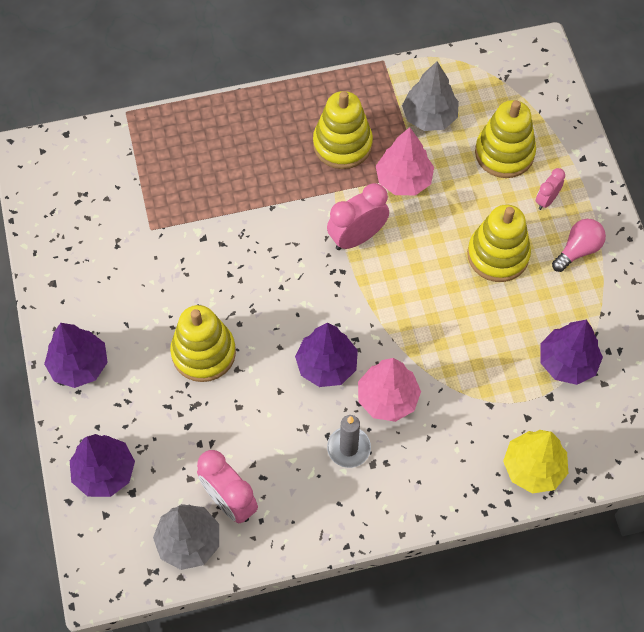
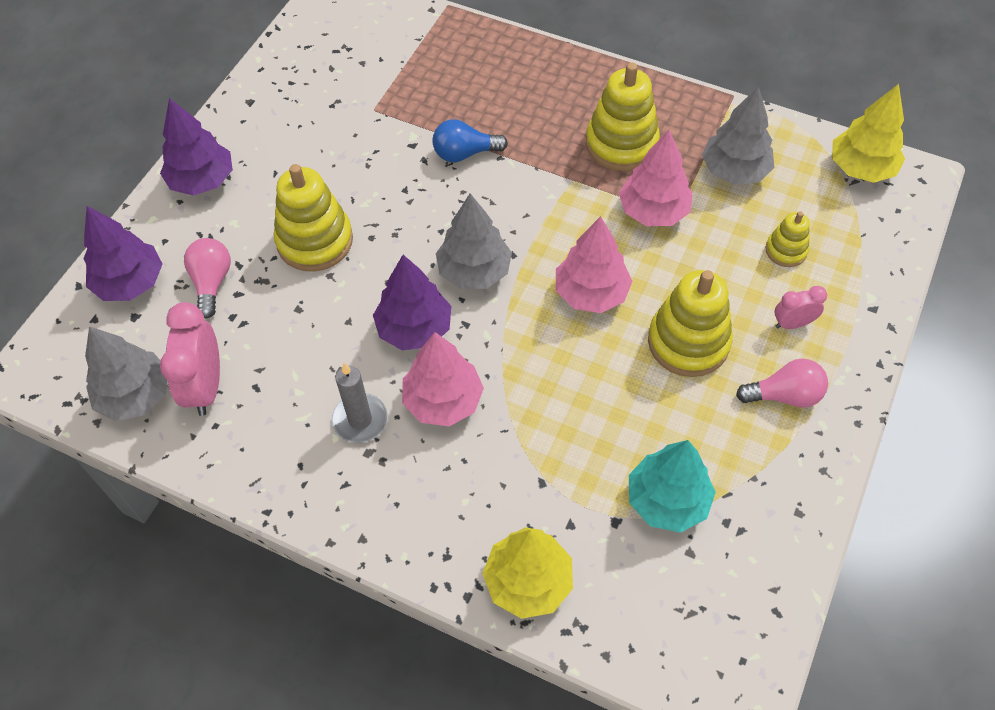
camera: 40 degrees right, 5 degrees down
pink clock [327,183,389,250] -> none
yellow stacking toy [475,100,536,178] -> yellow stacking toy [766,211,810,267], size x0.53
purple tree [540,320,603,385] -> turquoise tree [629,440,716,533]
none -> pink light bulb [184,238,231,318]
none -> blue light bulb [433,120,508,162]
none -> grey tree [436,193,512,289]
none -> pink tree [556,216,632,313]
none -> yellow tree [832,84,905,183]

